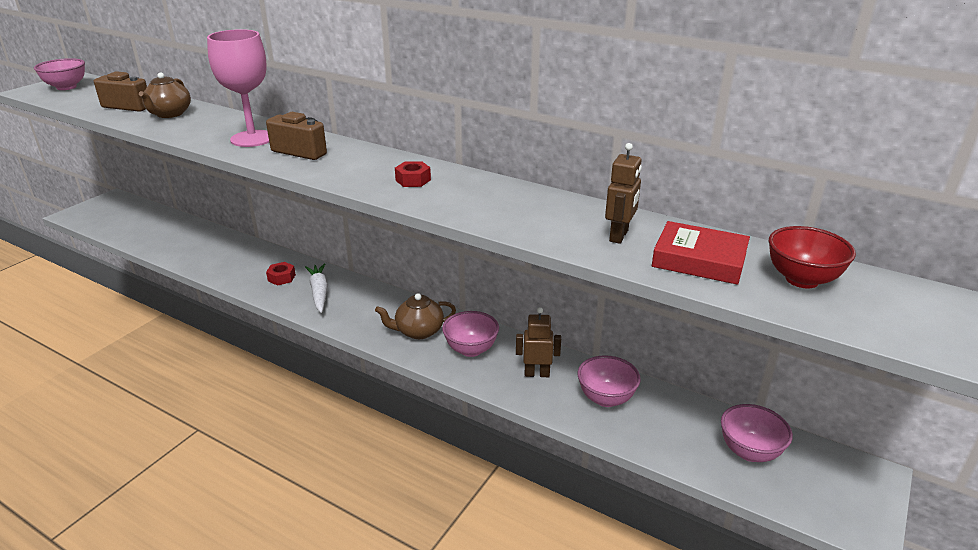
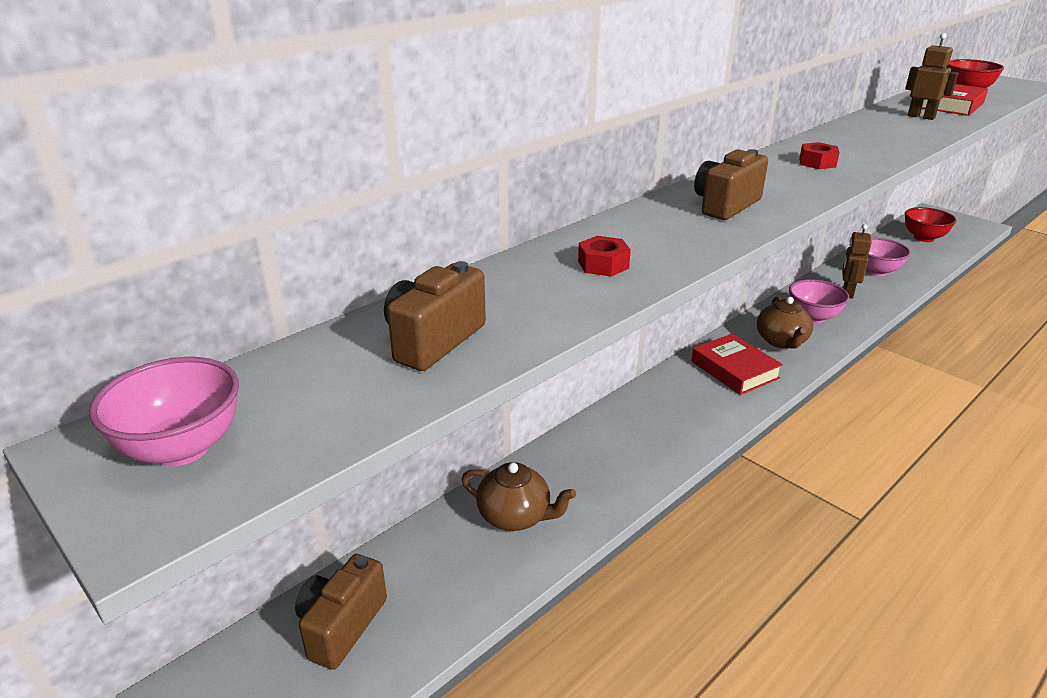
camera: 75 degrees left, 0 degrees up
brown teapot [139,72,191,118] -> brown teapot moved to [462,462,576,531]
pink goblet [207,29,269,147] -> none
red nut [266,262,296,286] -> red nut moved to [578,236,631,277]
white carrot [305,263,328,313] -> none
pink bowl [721,404,793,462] -> red bowl [905,207,956,242]
none -> brown camera [295,554,387,670]
none -> red book [691,334,783,395]

